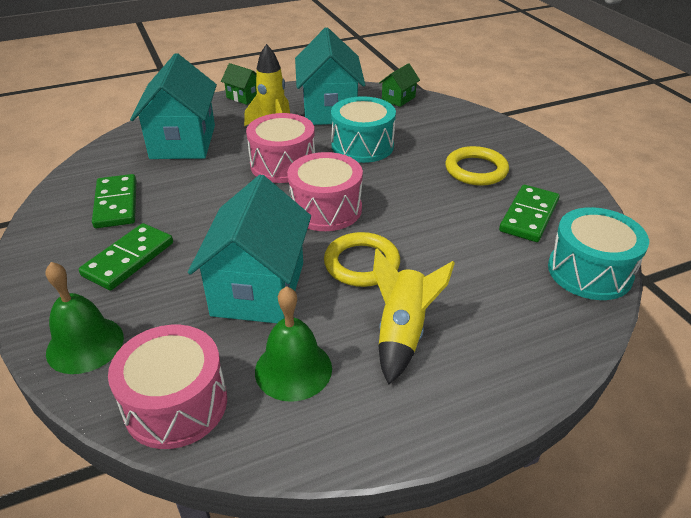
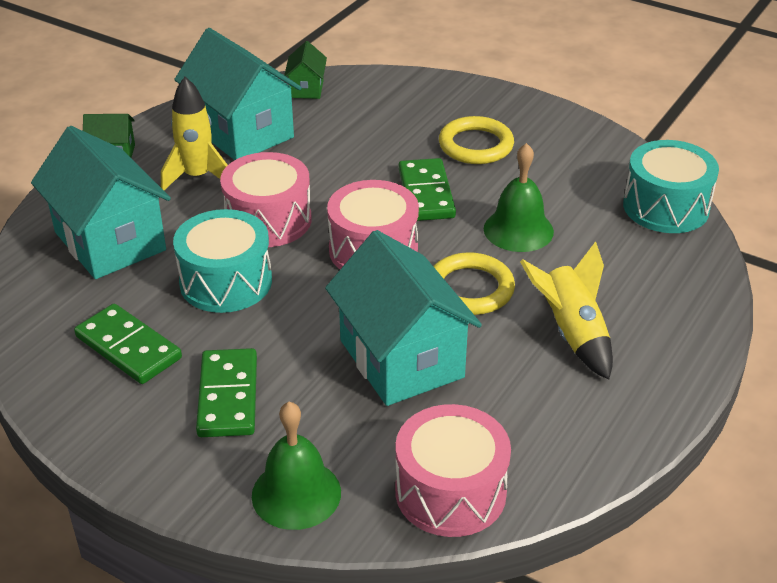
camera: 35 degrees left, 0 degrees up
green bell [255,286,332,402] -> green bell moved to [484,143,554,252]
turquoise drum [331,96,396,163] -> turquoise drum moved to [173,209,272,313]
green domino [499,185,560,242] -> green domino moved to [399,158,456,221]

